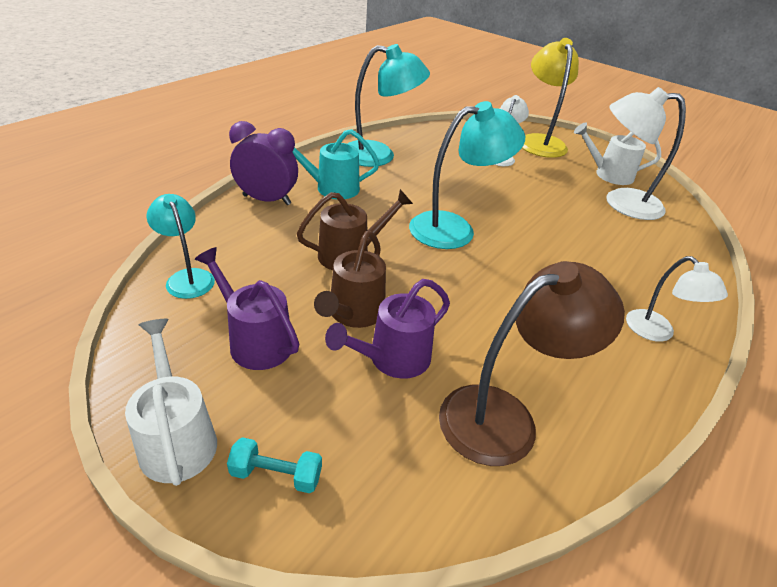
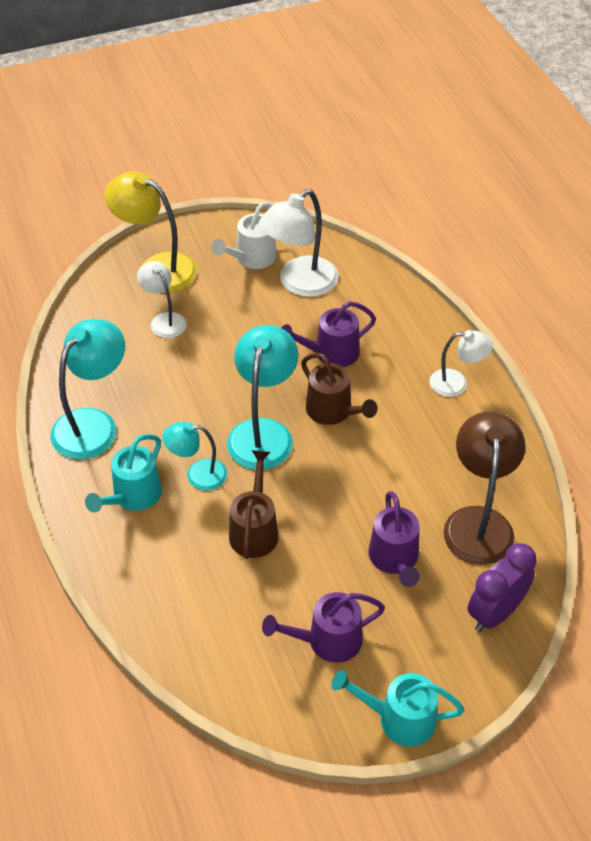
camera: 55 degrees left, 10 degrees up
white watering can [125,319,217,486] -> turquoise watering can [331,670,465,747]
turquoise lamp [146,194,215,299] -> turquoise lamp moved to [163,422,227,491]
turquoise dumbbell [227,437,322,493] -> none
purple clock [229,121,298,205] -> purple clock moved to [468,543,537,632]
brown watering can [314,231,386,328] -> brown watering can moved to [301,353,377,425]
none -> purple watering can [282,301,376,367]

